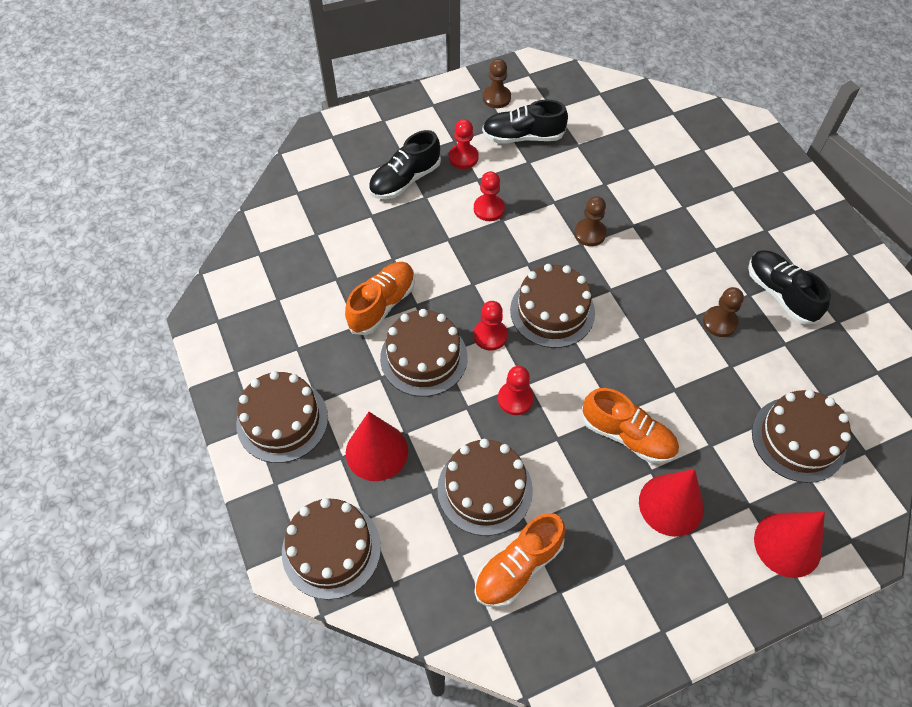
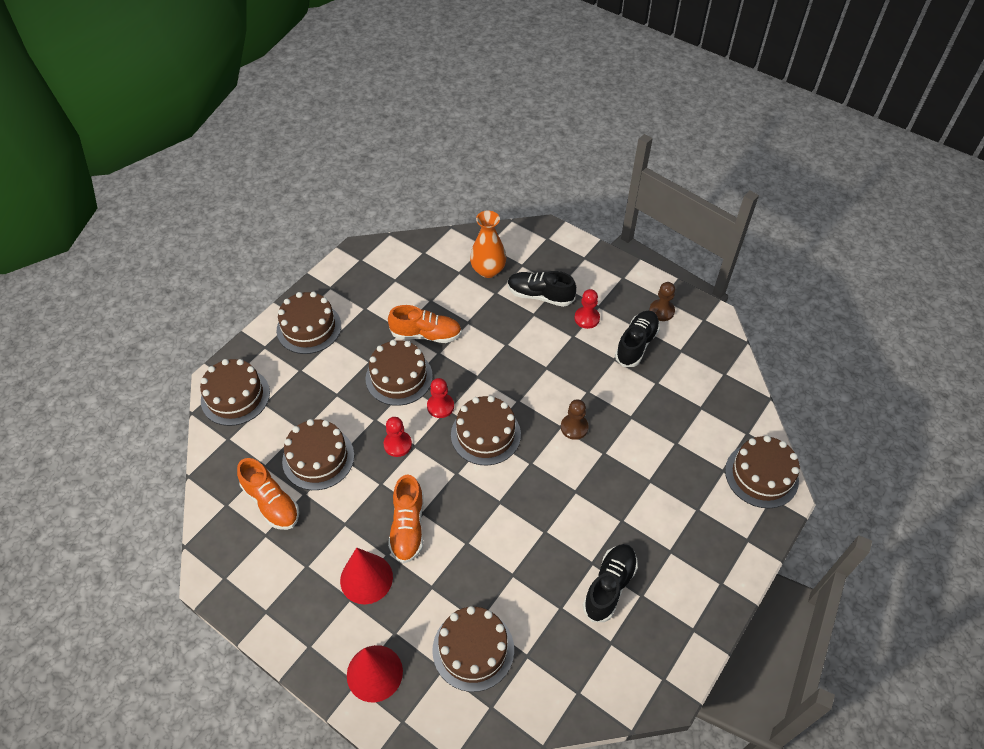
camera: 60 degrees right, 5 degrees down
red cone [346,412,408,481] -> none
red pawn [474,171,505,221] -> none
orange shoe [474,513,565,608] -> orange shoe turned 150 degrees counterclockwise [237,458,299,530]
black shoe [482,100,568,144] -> black shoe turned 60 degrees clockwise [615,311,660,367]
brown pawn [703,287,744,337] -> none
none -> orange vase [470,210,506,278]
none -> brown cake [725,435,800,508]

